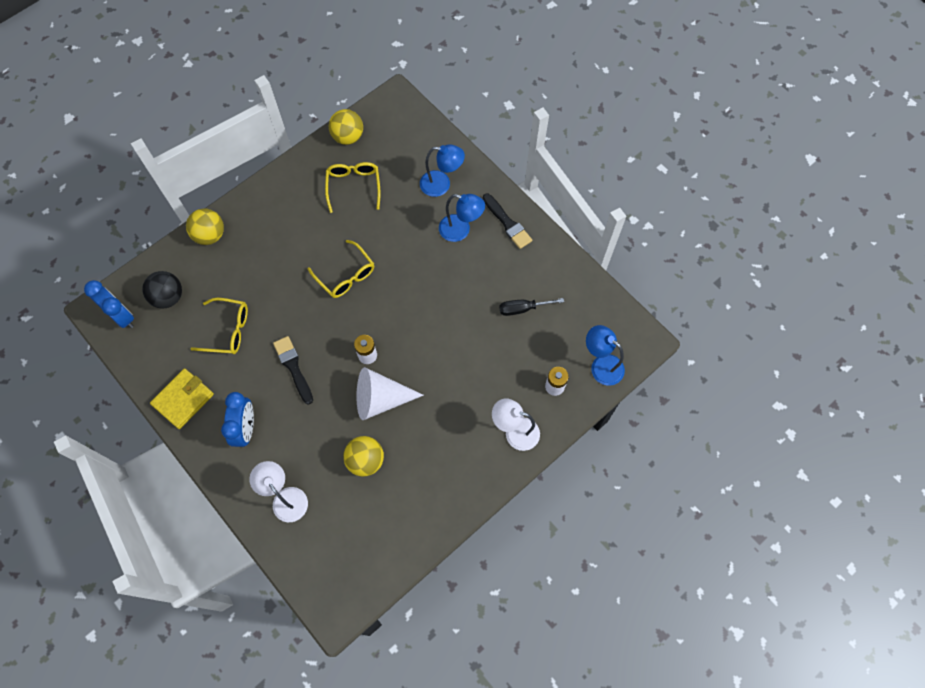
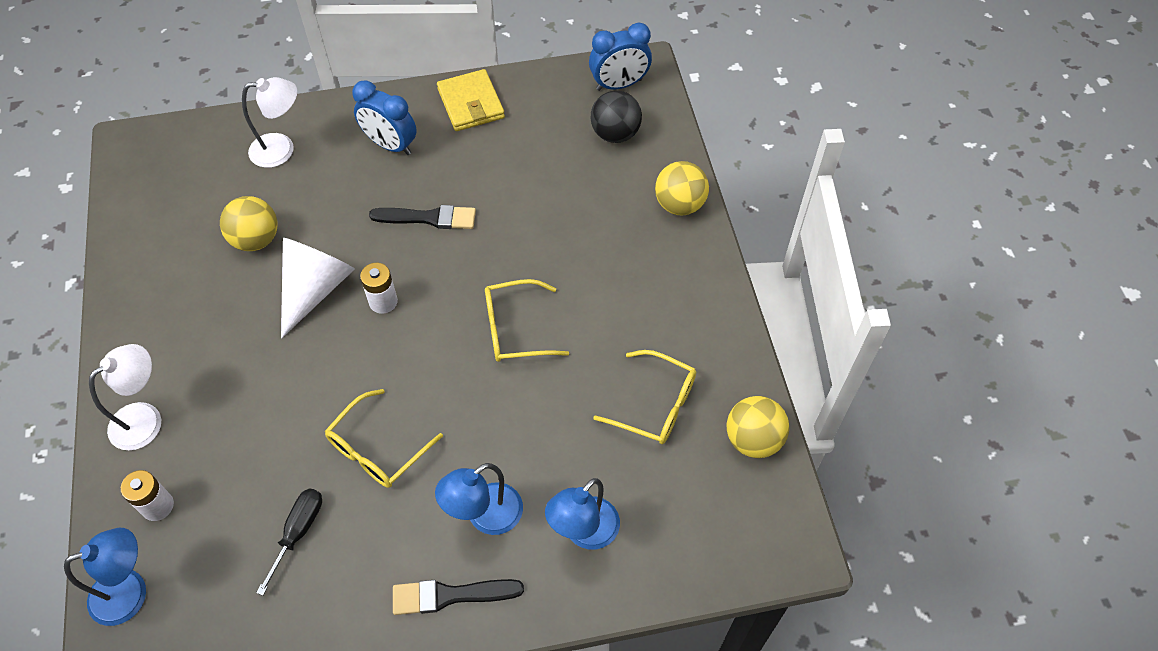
camera: 120 degrees right, 10 degrees down
yellow glasses [191,298,248,354] -> yellow glasses moved to [325,389,443,488]

